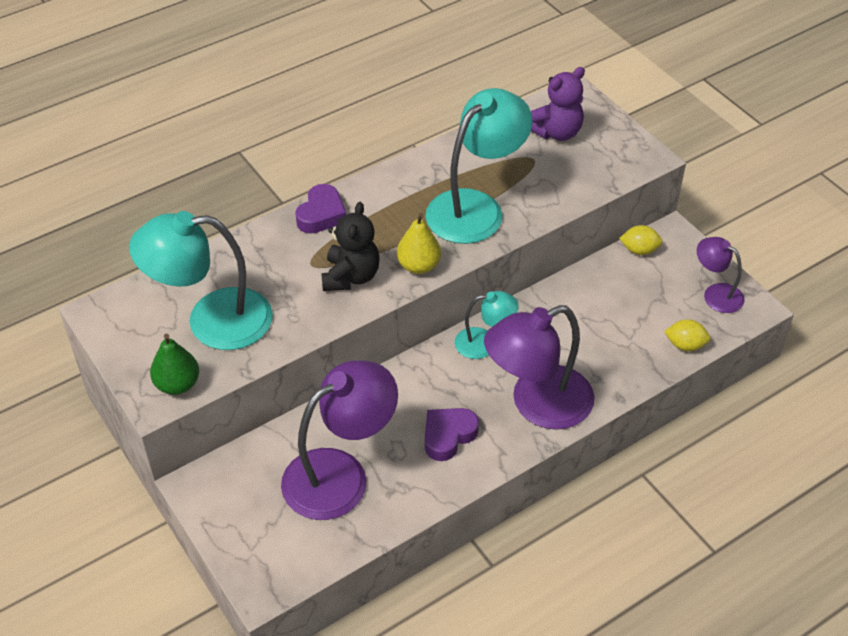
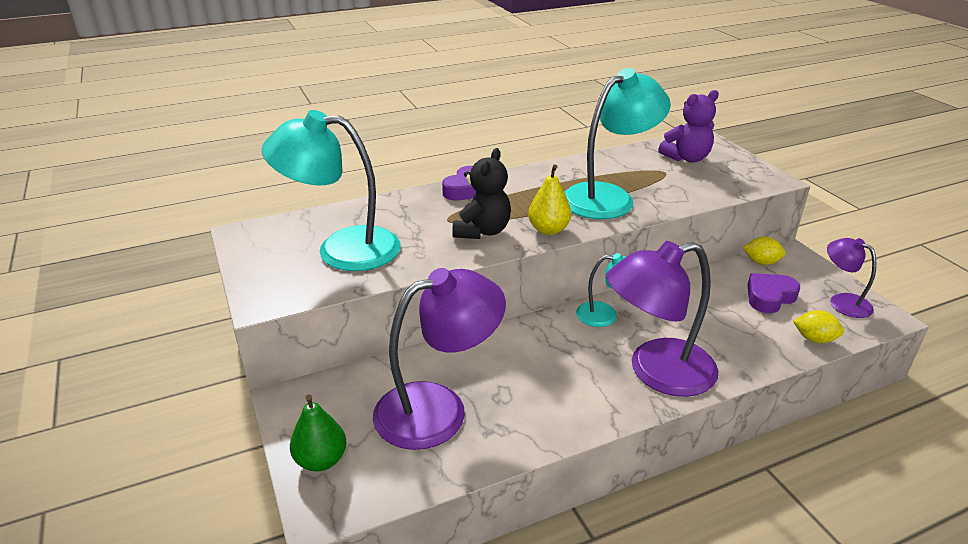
camera: 10 degrees right, 15 degrees down
green pear [150,334,199,395] -> green pear moved to [290,394,347,471]
purple heart [425,408,479,461] -> purple heart moved to [748,273,800,313]

